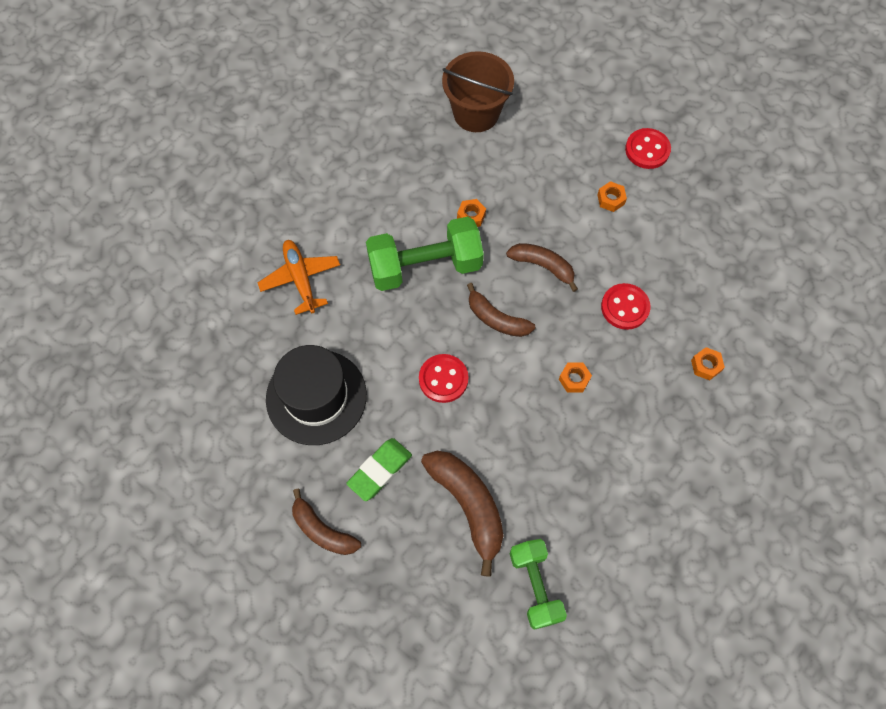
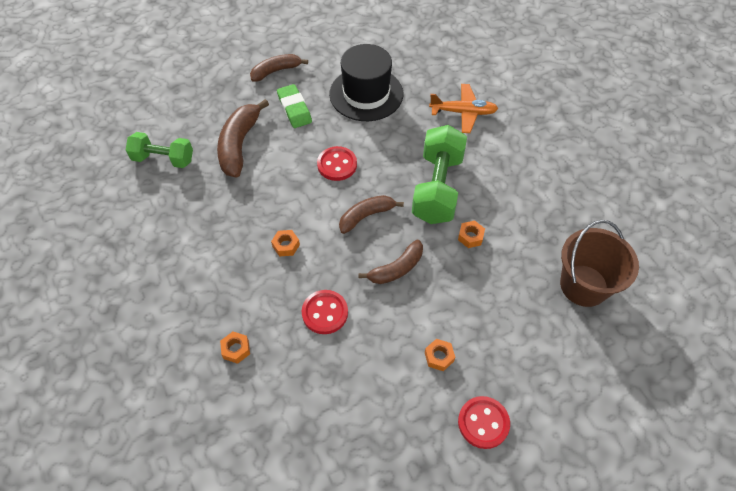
camera: 115 degrees right, 10 degrees down
brown banana [421,451,503,577] -> brown banana turned 105 degrees clockwise [217,99,269,177]

